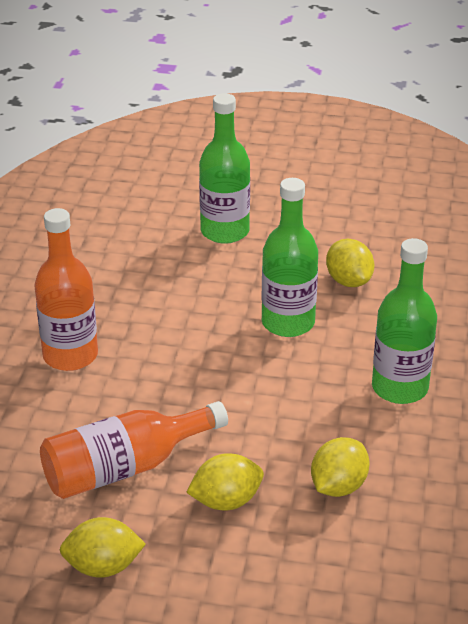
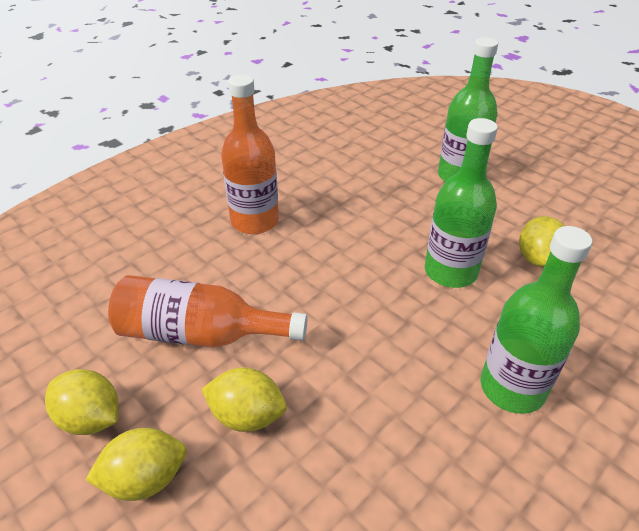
camera: 35 degrees right, 5 degrees up
yellow lemon [311,437,370,497] -> yellow lemon moved to [85,428,187,501]

